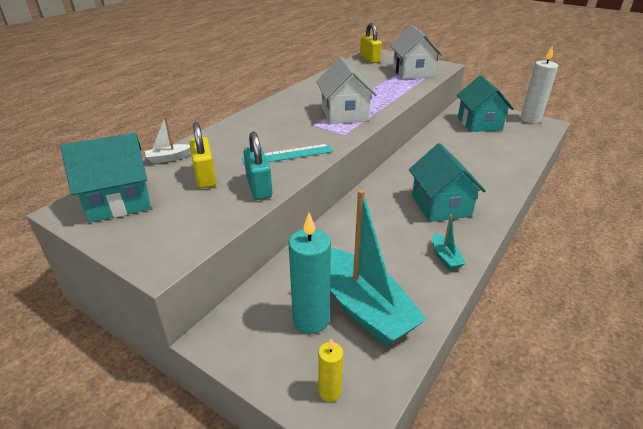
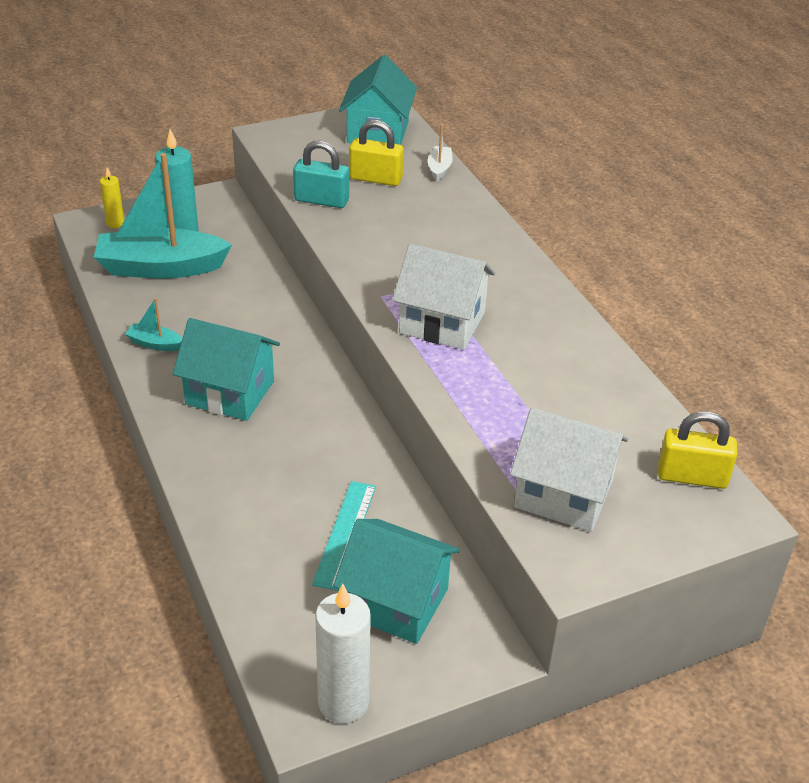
camera: 120 degrees right, 5 degrees up
turquoise ruler [241,144,333,166] -> turquoise ruler moved to [312,481,376,591]

